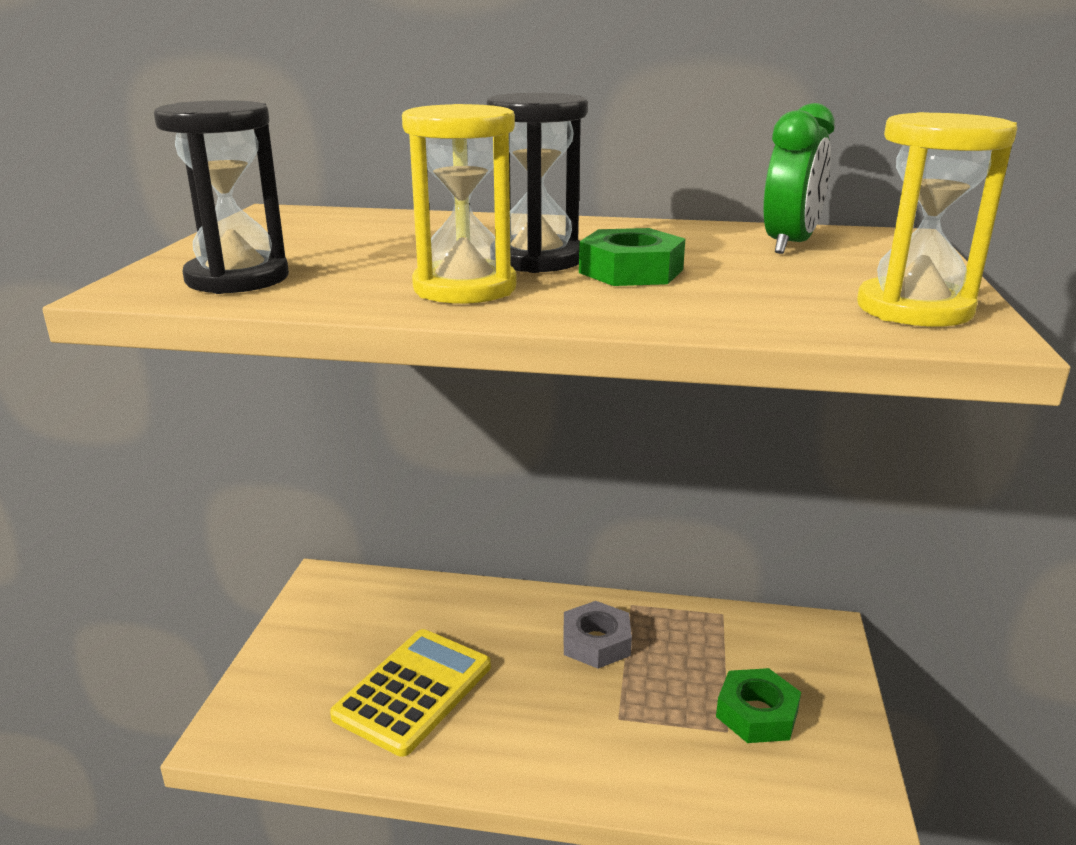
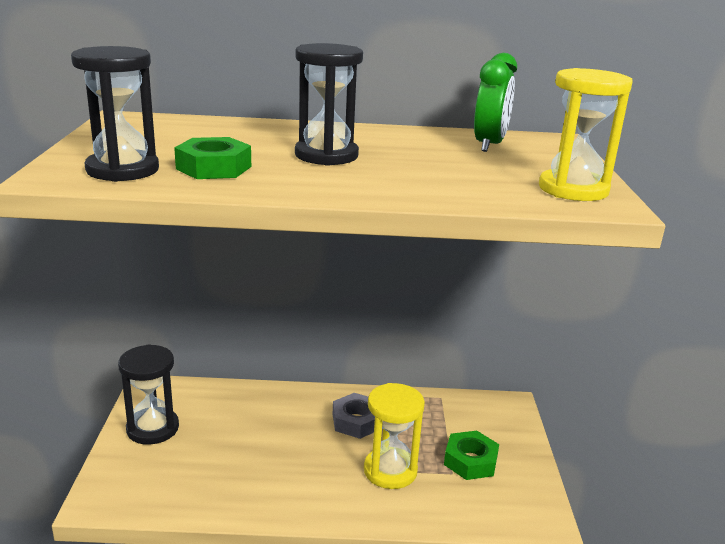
camera: 10 degrees left, 0 degrees up
yellow calculator [330,629,491,757] -> none
yellow hourglass [402,104,517,304] -> yellow hourglass moved to [364,383,425,489]
green nut [579,228,685,286] -> green nut moved to [174,137,251,179]
none -> black hourglass [118,344,179,445]

